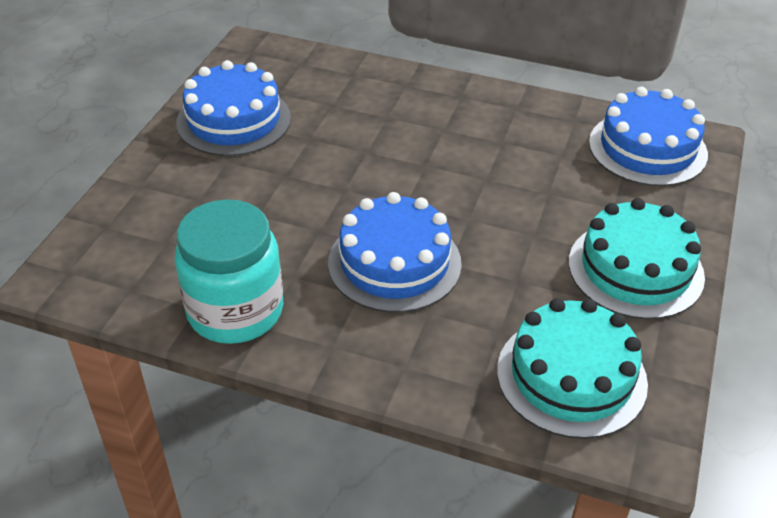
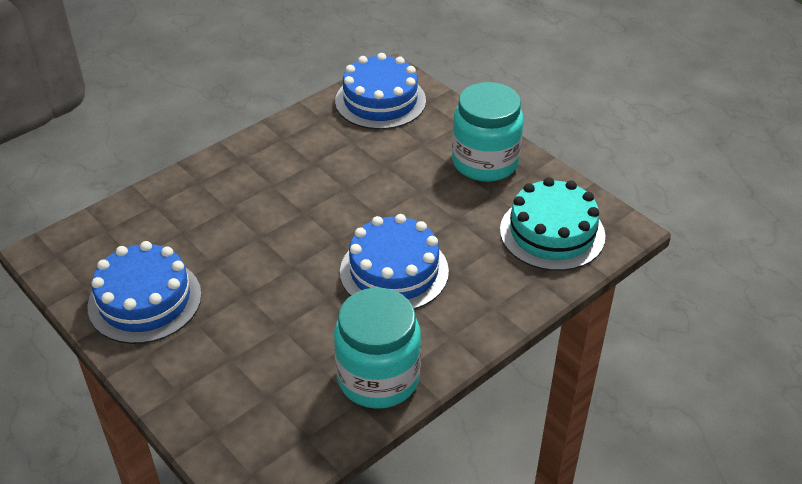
camera: 60 degrees left, 0 degrees up
turquoise cake [569,198,705,320] -> turquoise jar [452,82,524,182]

